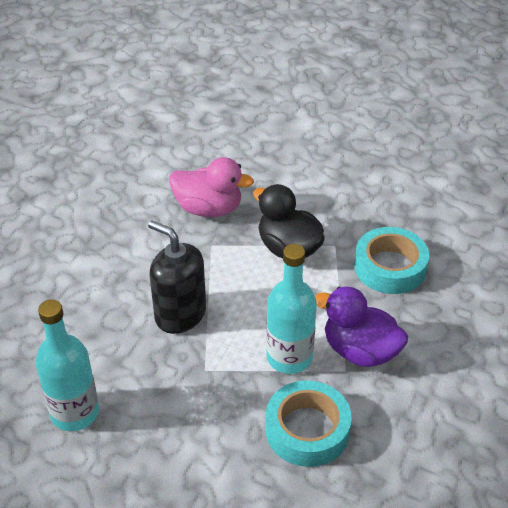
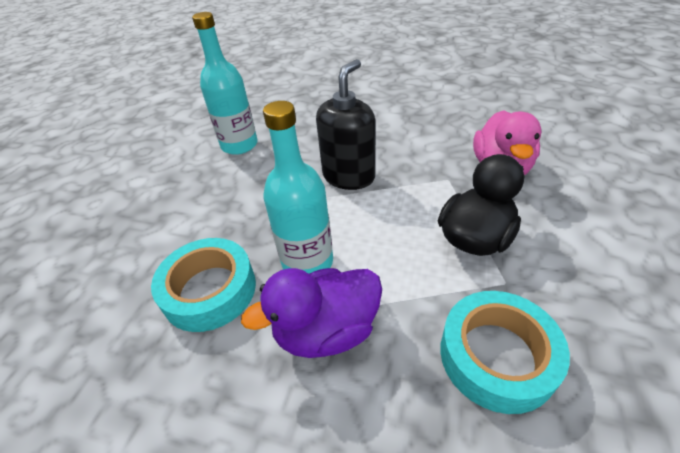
camera: 85 degrees right, 0 degrees up
purple duck [315,287,408,367] -> purple duck turned 135 degrees counterclockwise [241,268,382,358]

